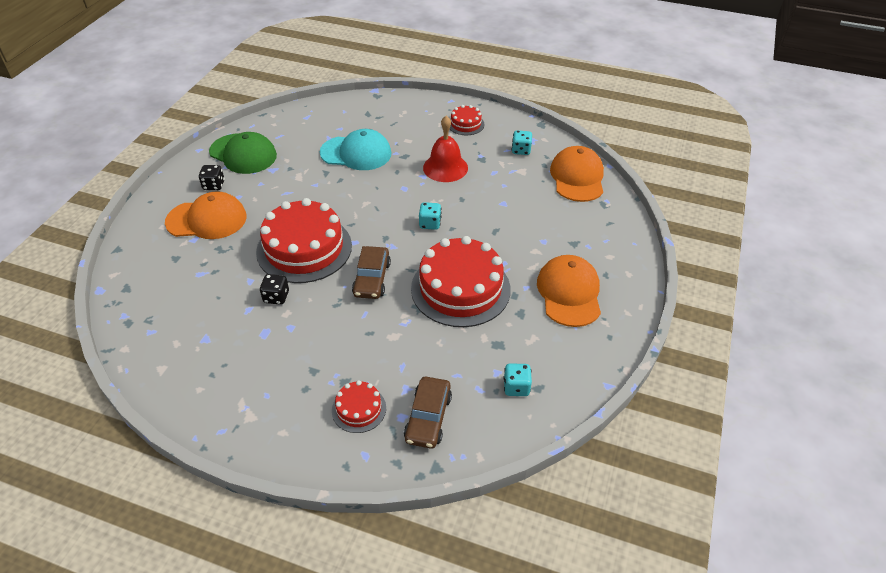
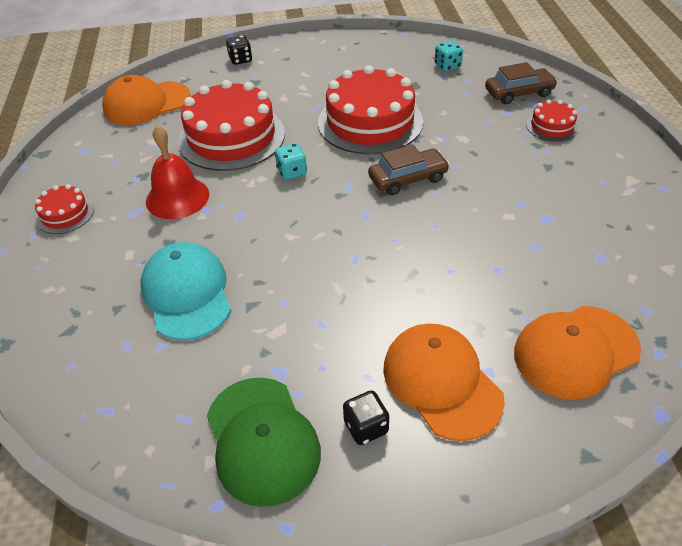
camera: 115 degrees left, 0 degrees up
green cap [209,132,277,174] -> green cap turned 150 degrees clockwise [207,378,321,507]
red cake [256,198,352,283] -> red cake moved to [178,80,285,171]
black dice [260,274,289,305] -> black dice moved to [226,35,252,65]
turquoise dice [512,130,532,155] -> none
orange cap [537,255,601,327] -> orange cap moved to [514,306,641,400]

